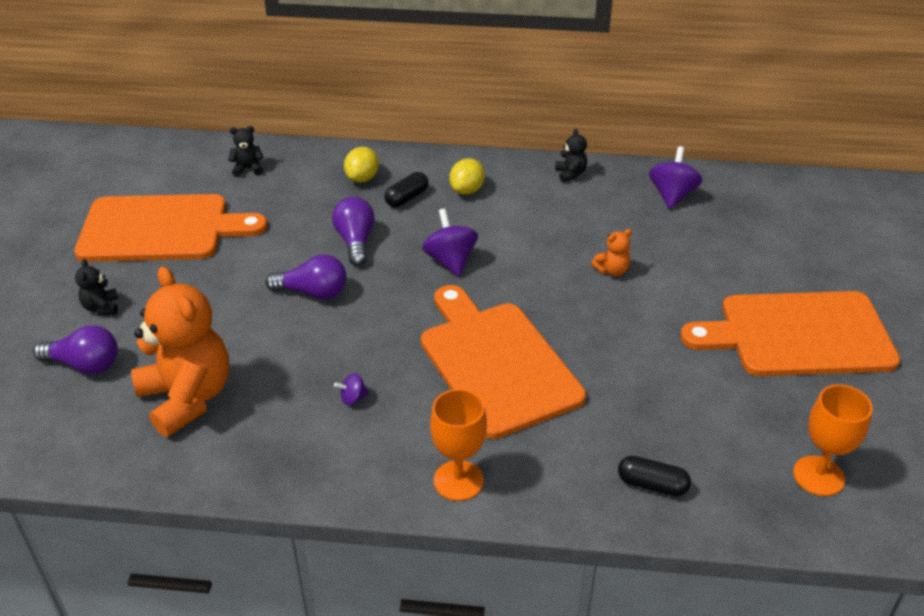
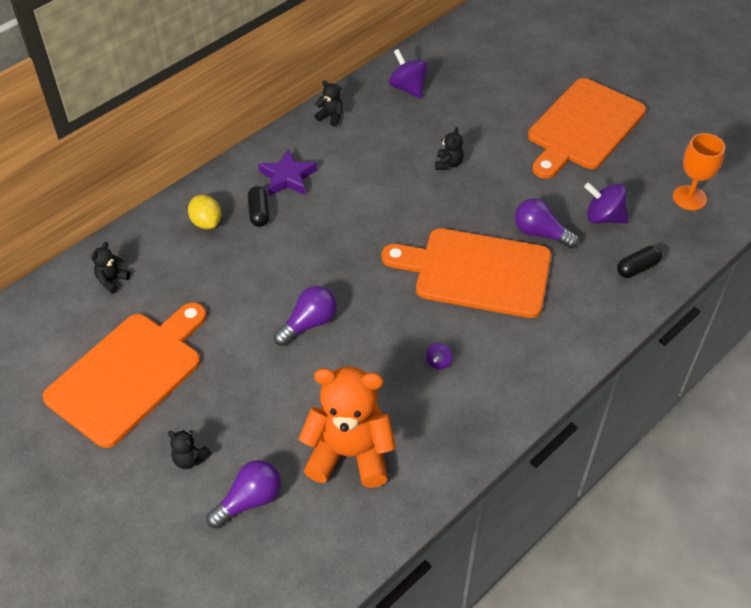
camera: 50 degrees left, 10 degrees up
purple light bulb [332,197,375,266] -> purple light bulb moved to [515,198,579,249]
purple spinning top [422,209,478,277] -> purple spinning top moved to [584,182,628,224]
orange goblet [430,389,487,501] -> none
yellow lemon [449,158,485,195] -> purple star [258,149,317,196]
orange teddy bear [591,229,632,276] -> black teddy bear [435,127,463,170]

